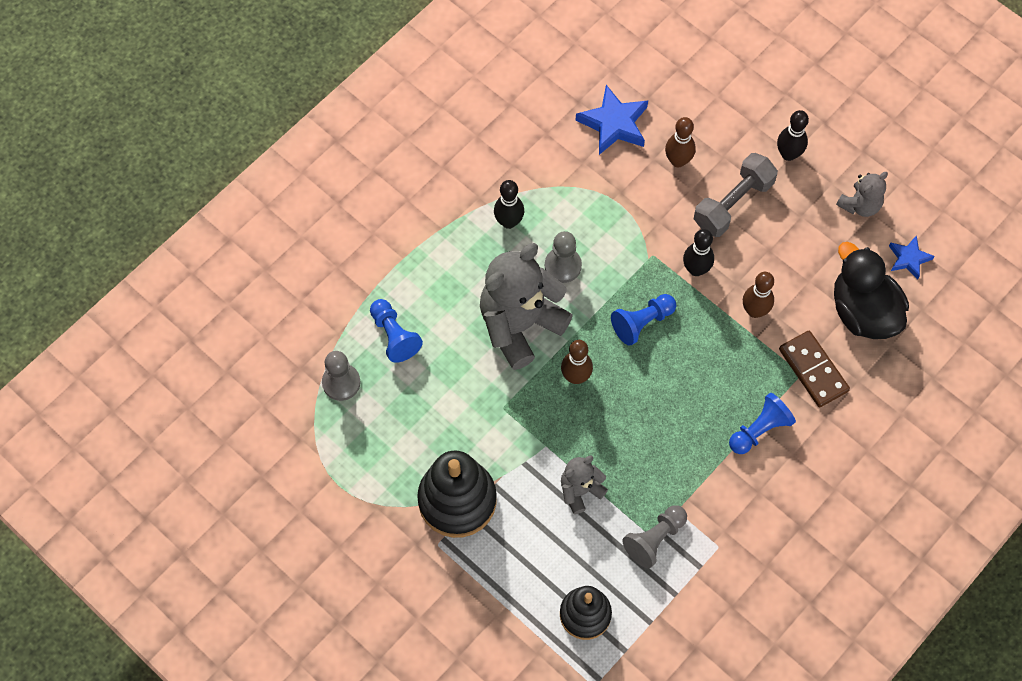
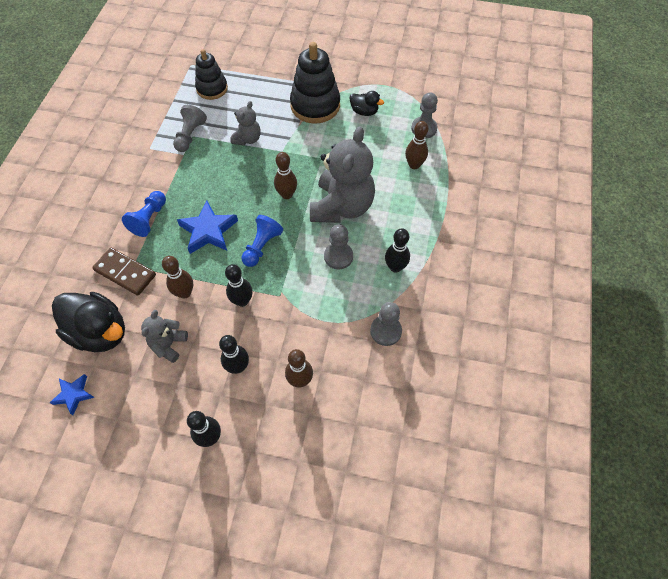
camera: 150 degrees right, 5 degrees down
blue pawn [370,299,423,363] -> brown bowling pin [405,121,428,169]
blue star [576,85,648,155] -> blue star moved to [177,200,238,254]
grey dumbbell [694,153,778,237] -> black bowling pin [219,335,249,374]
grey teddy bear [836,172,888,217] -> grey teddy bear moved to [141,310,188,363]
none -> black duck [349,91,384,116]
none -> grey pawn [370,302,402,346]

